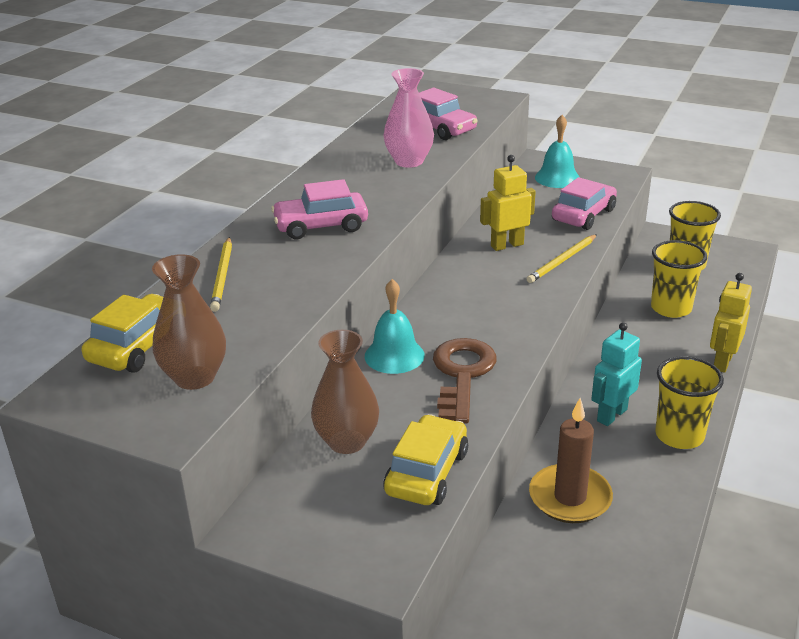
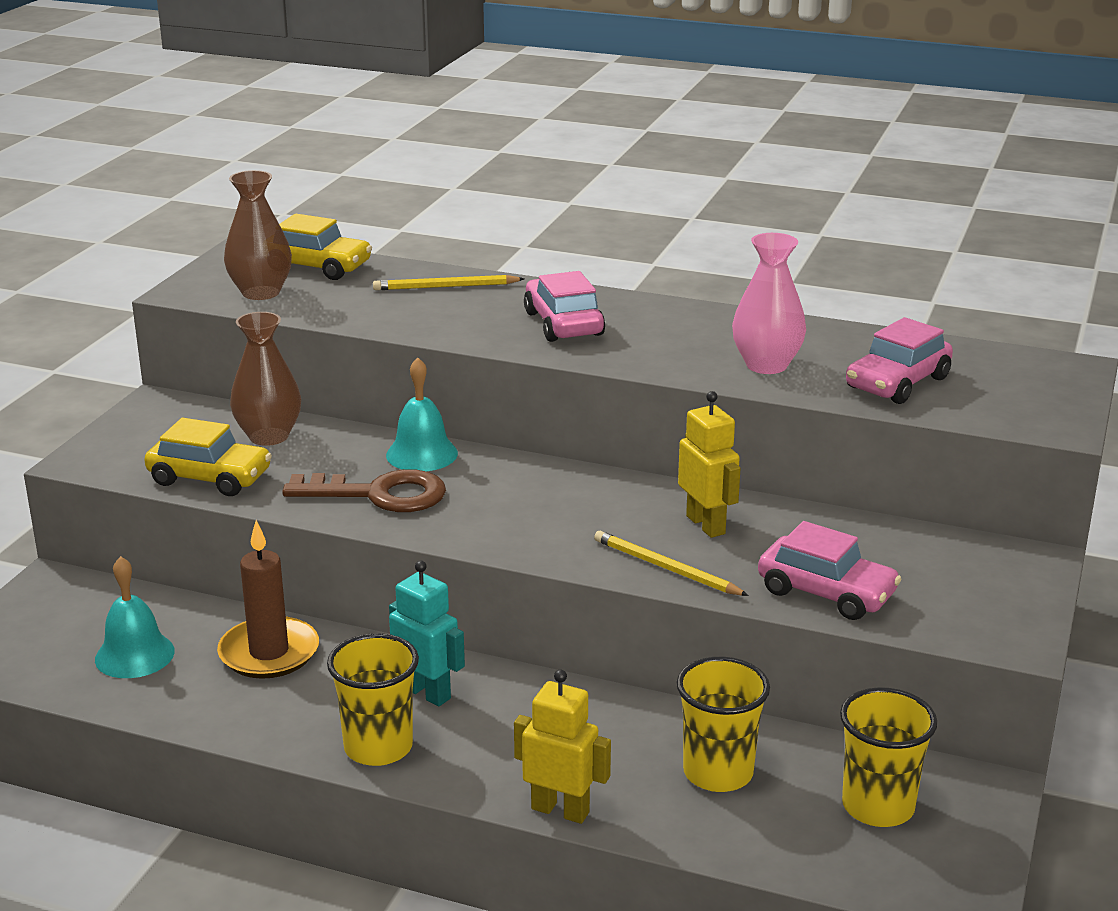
camera: 85 degrees right, 5 degrees down
turquoise bell [535,115,579,188] -> turquoise bell moved to [95,556,175,678]

